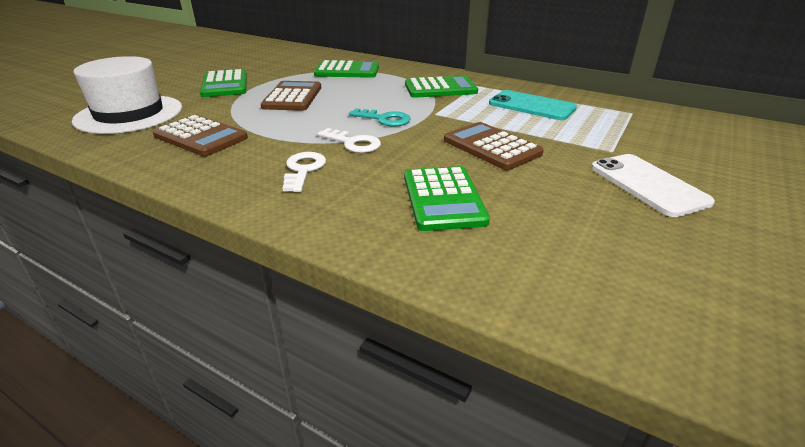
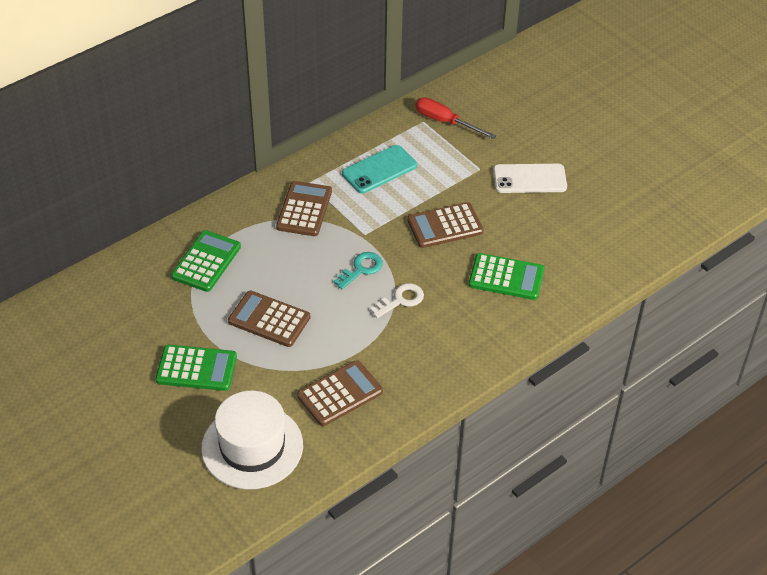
camera: 70 degrees left, 15 degrees up
white key [282,152,326,192] -> none
green calculator [405,76,478,98] -> brown calculator [276,181,332,236]
none -> red screwdriver [415,97,496,139]

